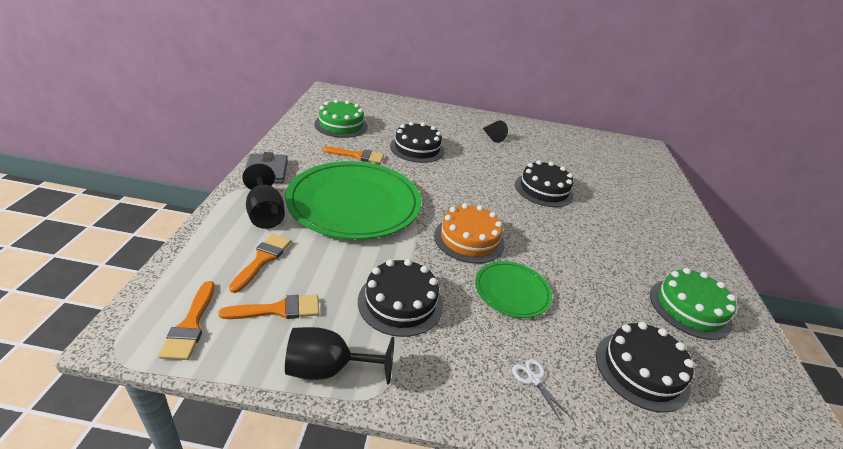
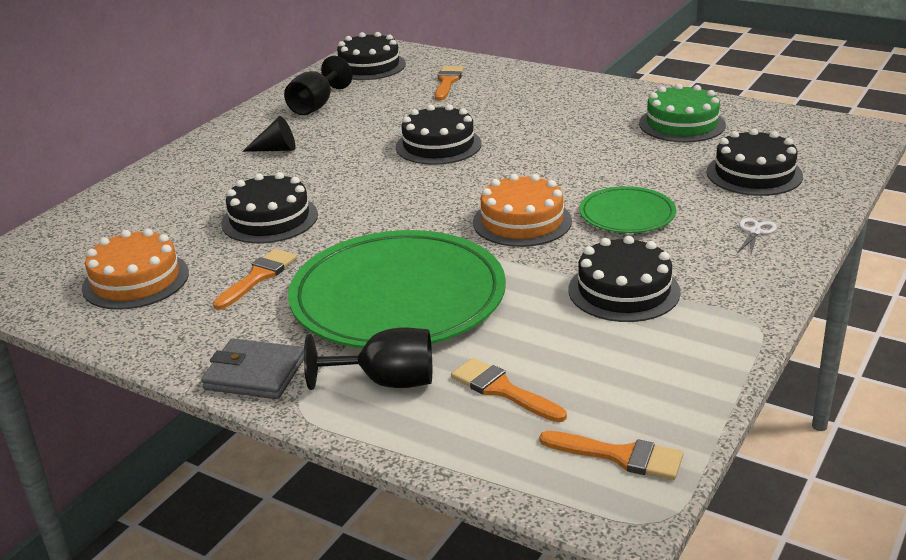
camera: 60 degrees left, 5 degrees down
orange brush [218,295,319,319] -> orange brush moved to [435,66,464,101]
black goblet [285,327,394,384] -> black goblet moved to [284,56,352,115]
green cake [314,99,368,138] -> orange cake [82,229,189,310]
white scissors [512,359,571,421] -> white scissors turned 120 degrees clockwise [737,218,777,255]
none -> black cake [337,32,406,80]

